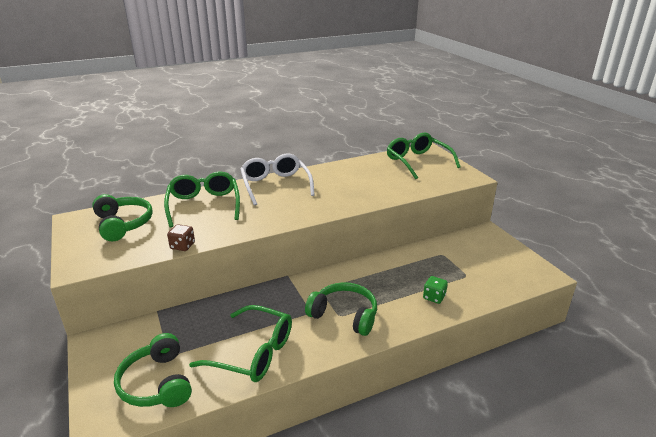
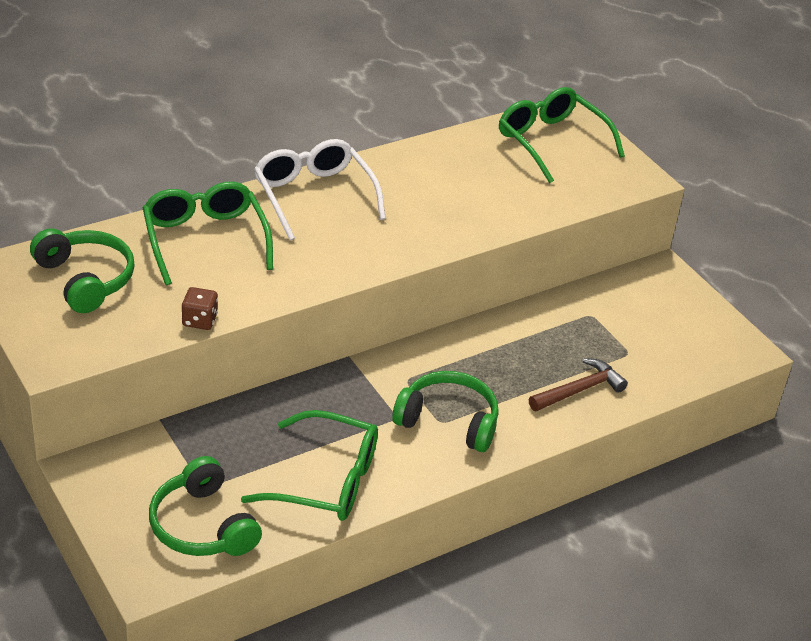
camera: 10 degrees left, 10 degrees up
green dice [423,276,448,304] -> brown hammer [529,358,628,411]

